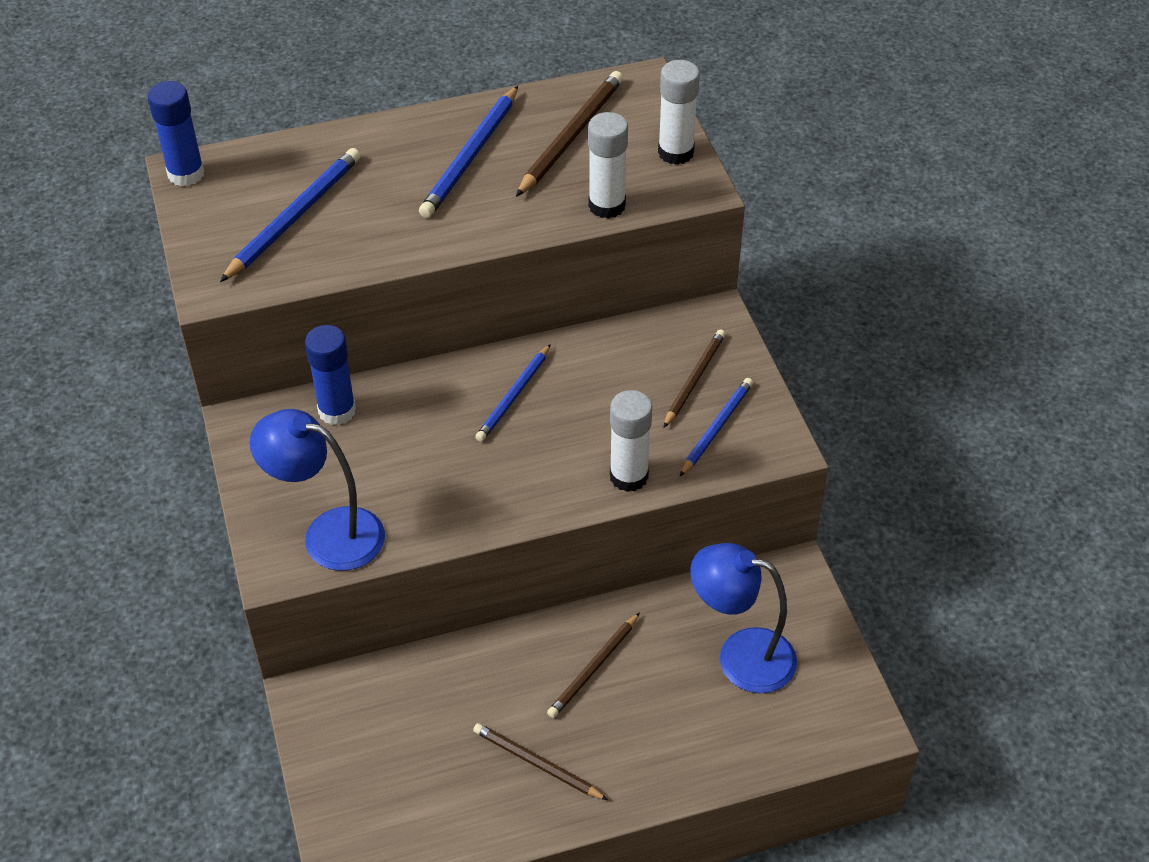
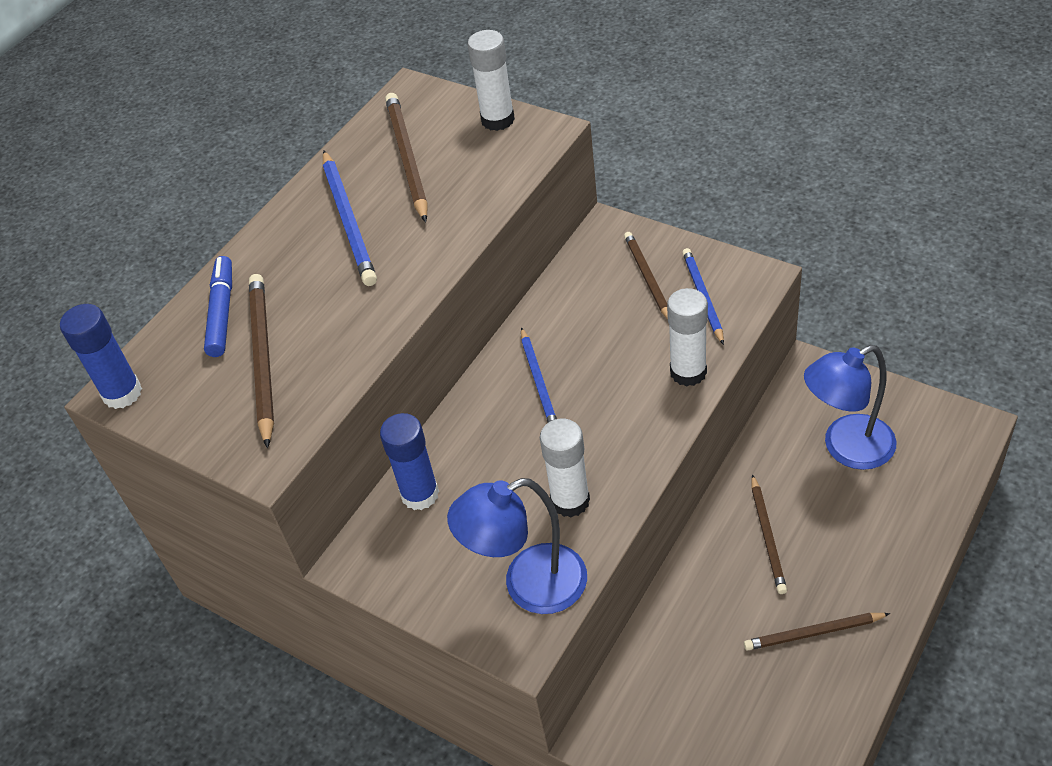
camera: 35 degrees left, 0 degrees up
blue pencil [220,148,361,282] -> brown pencil [249,274,274,449]
white glue stick [588,112,628,219] -> white glue stick moved to [540,418,590,517]
none -> blue marker [204,256,232,357]

